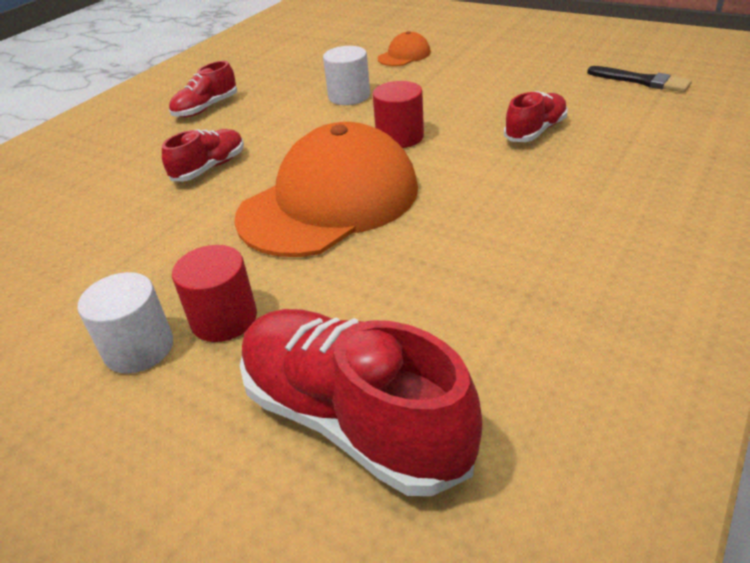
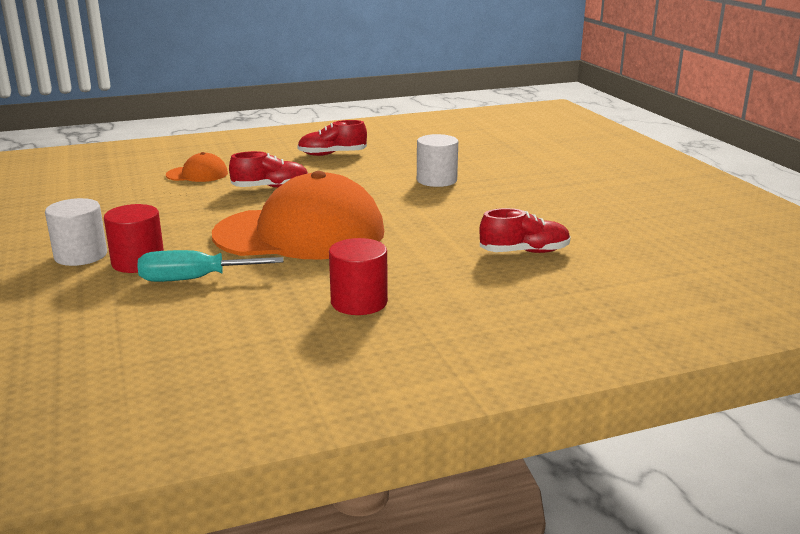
camera: 35 degrees right, 15 degrees down
red shoe [240,309,482,496] -> none
red cylinder [372,81,424,148] -> red cylinder moved to [329,238,388,315]
orange cap [377,31,431,66] -> orange cap moved to [166,152,228,182]
black brush [587,66,692,92] -> none
none -> turquoise screwdriver [137,250,283,282]

